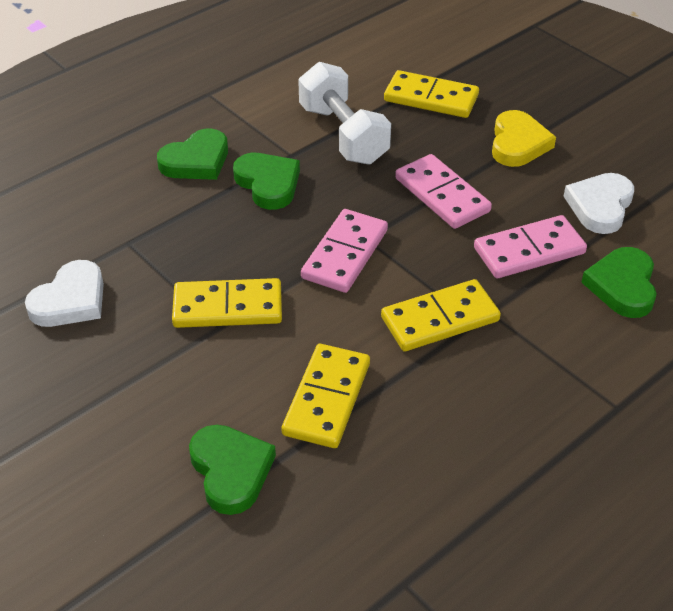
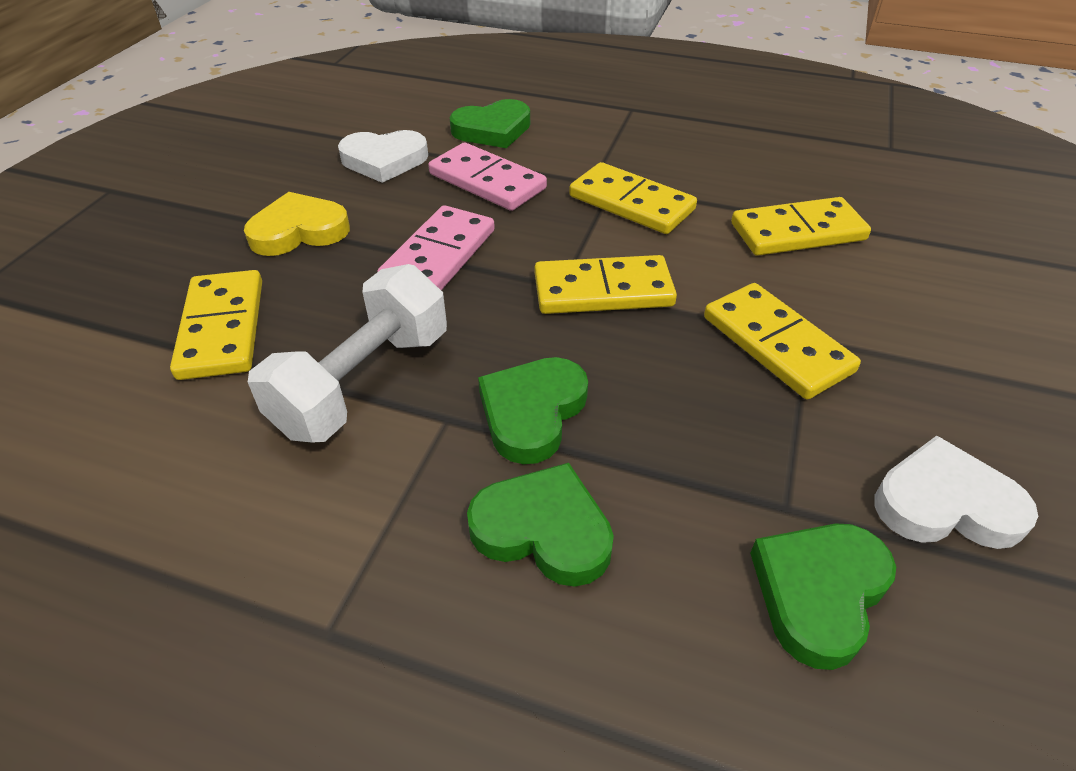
camera: 120 degrees left, 0 degrees up
green heart [189,425,276,515] -> green heart moved to [750,523,896,670]
pink domino [301,209,388,293] -> yellow domino [535,255,677,314]

